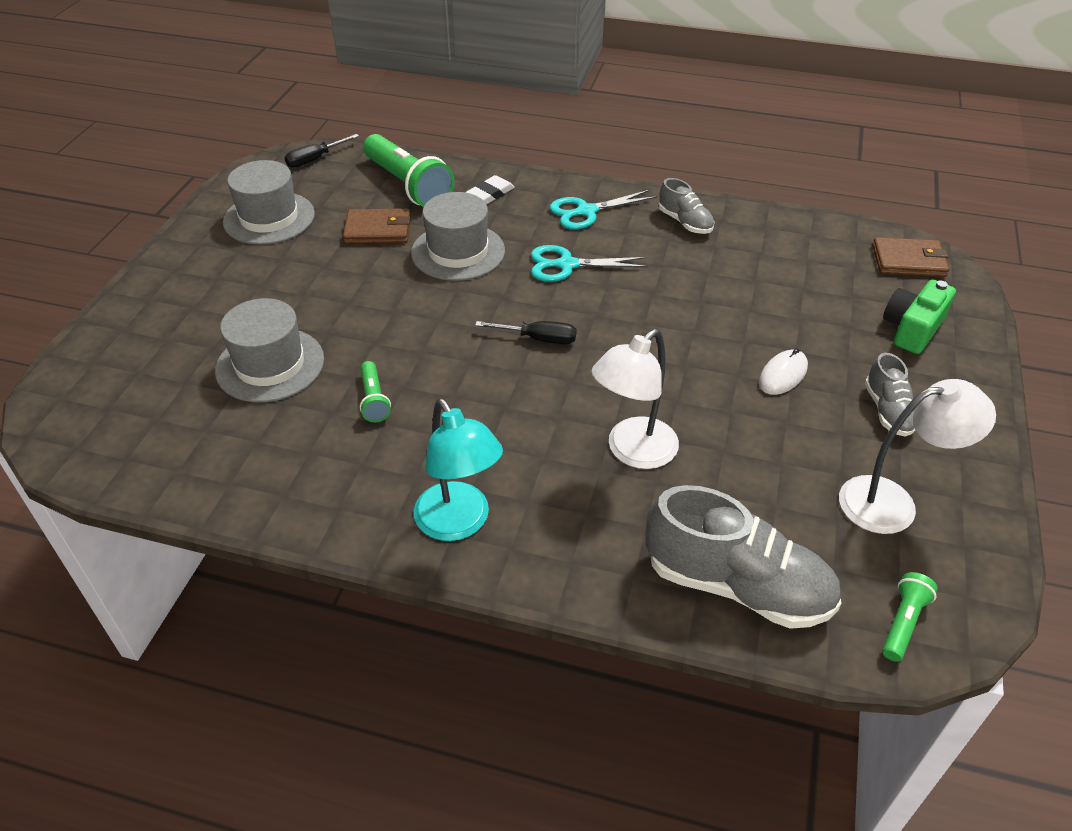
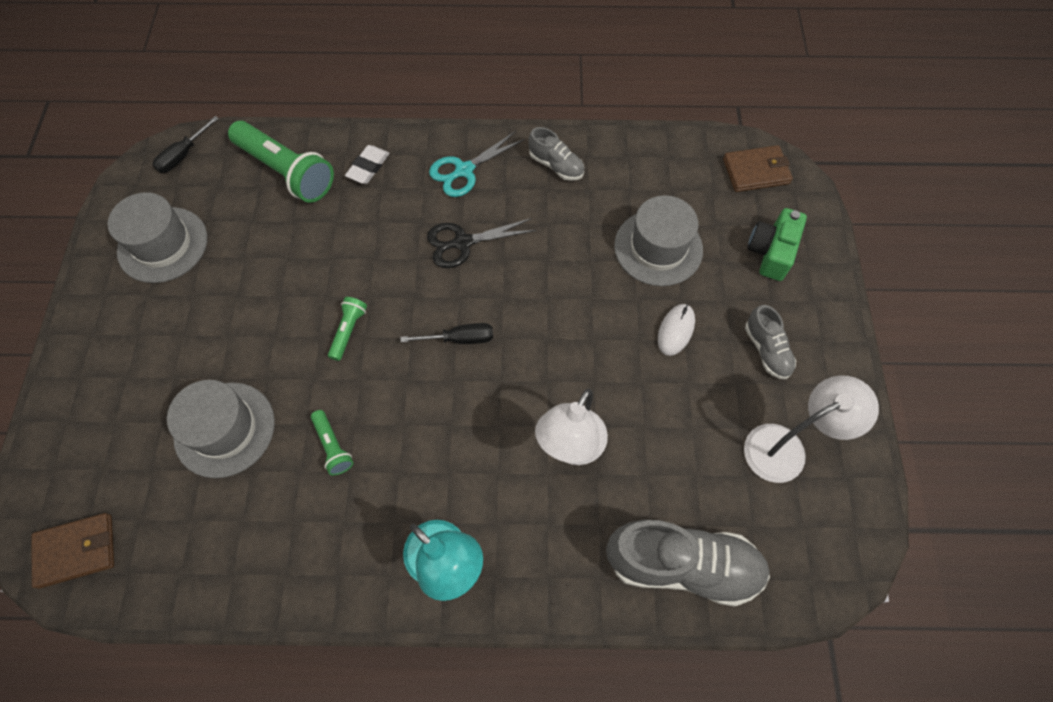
camera: 15 degrees left, 20 degrees up
brown wallet [343,208,411,244] -> brown wallet moved to [31,513,114,589]
grey hat [411,192,505,281] -> grey hat moved to [614,195,703,286]
turquoise scissors [531,245,648,282] -> black scissors [427,218,536,268]
green flashlight [882,572,938,662] -> green flashlight moved to [328,297,367,361]

